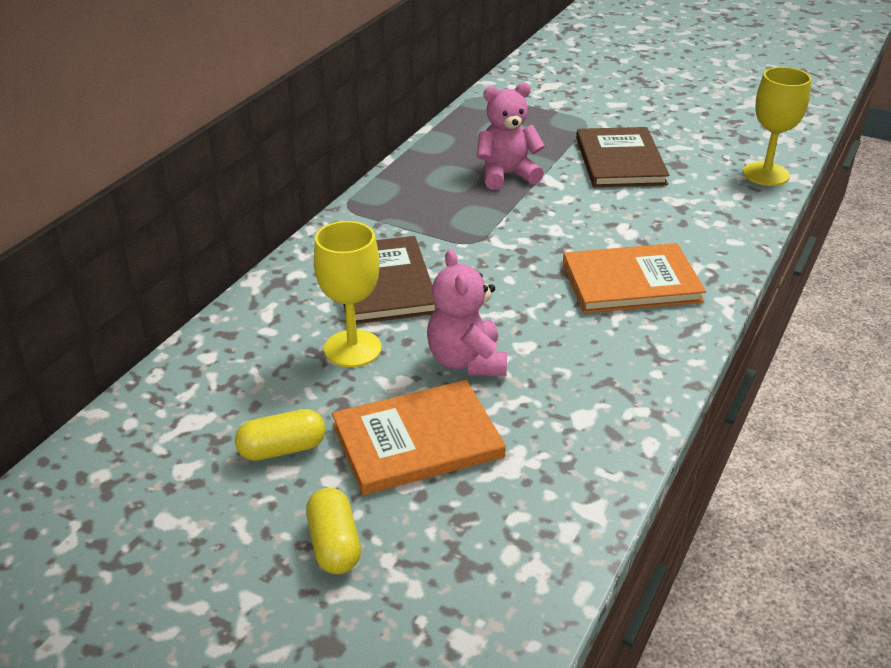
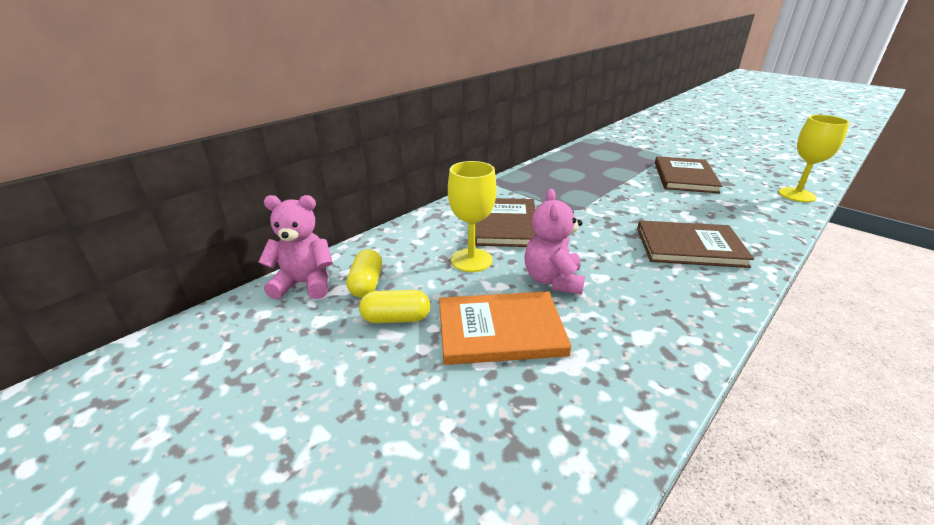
camera: 15 degrees right, 5 degrees down
yellow capsule [306,488,361,574] -> yellow capsule moved to [346,249,382,298]
pink teddy bear [477,83,545,190] -> pink teddy bear moved to [258,195,333,299]
orange book [563,243,706,313] -> brown book [637,221,754,268]

